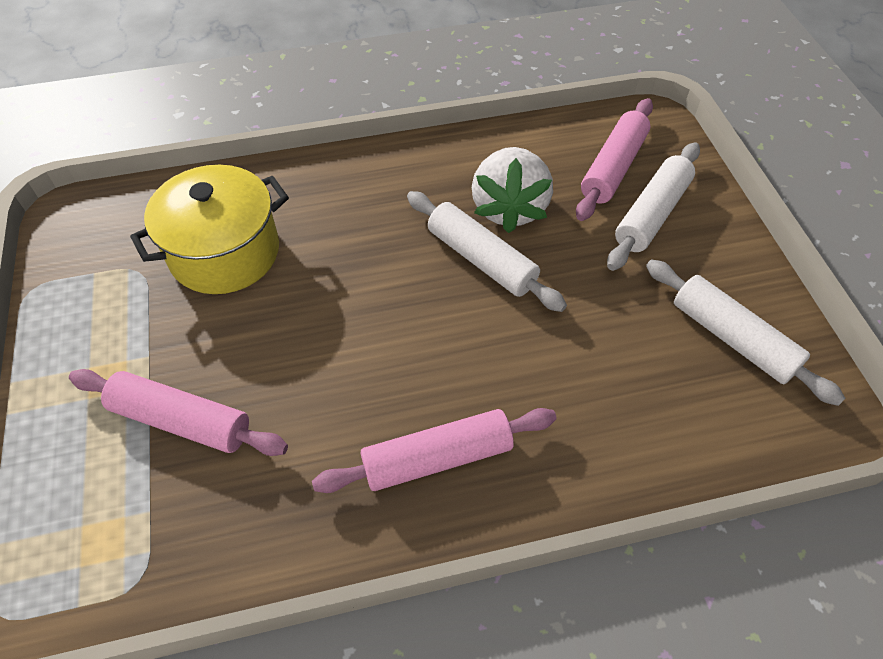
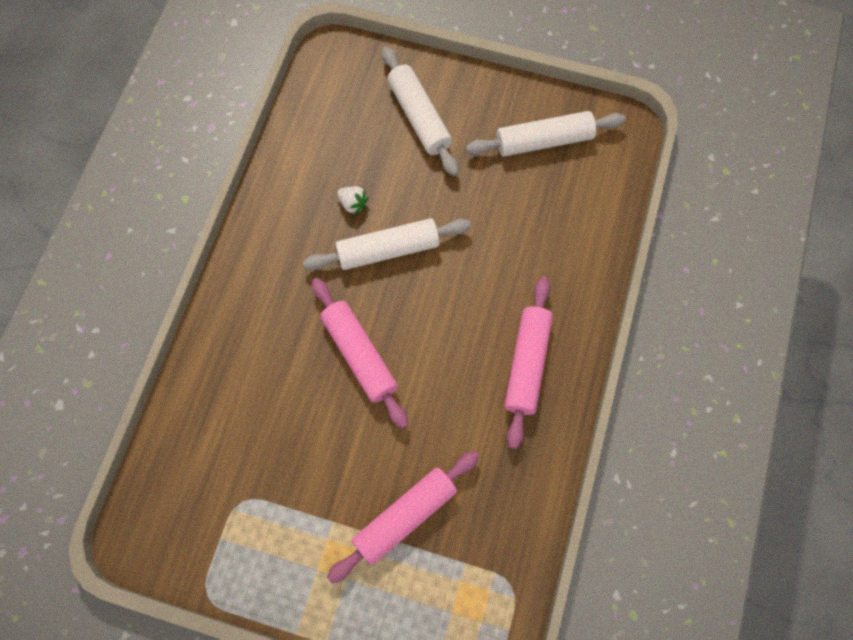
camera: 60 degrees left, 15 degrees up
yellow pot [130,165,289,294] -> none
white strawberry [472,147,553,233] -> white strawberry [337,186,368,215], size x0.41
pink rolling pin [576,98,653,221] -> pink rolling pin moved to [312,278,408,429]

